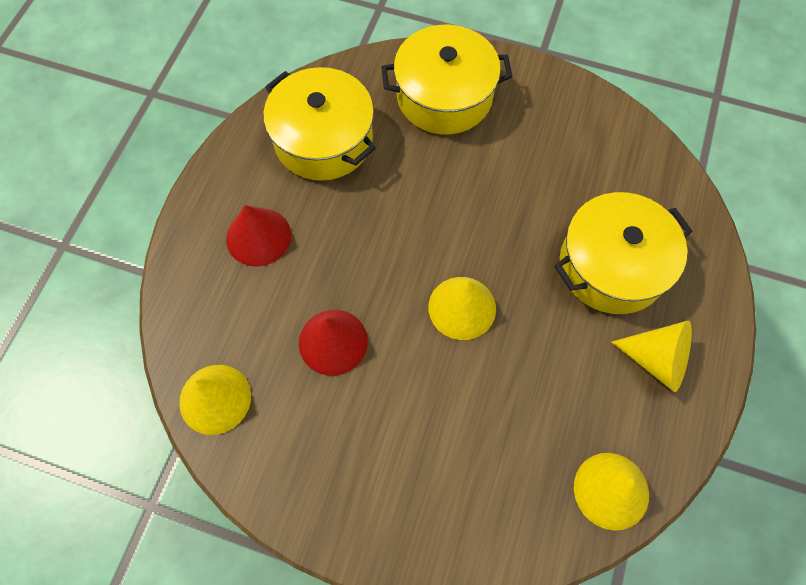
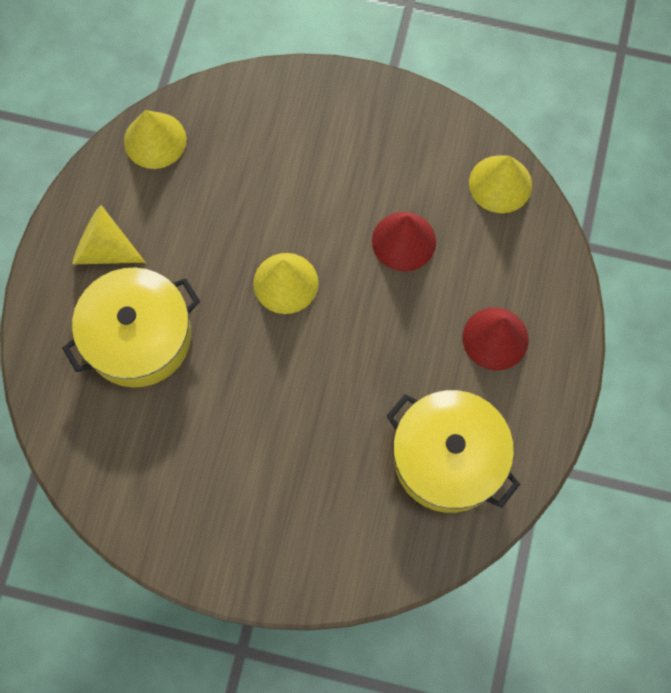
camera: 175 degrees right, 5 degrees up
yellow pot [381,25,513,135] -> none

